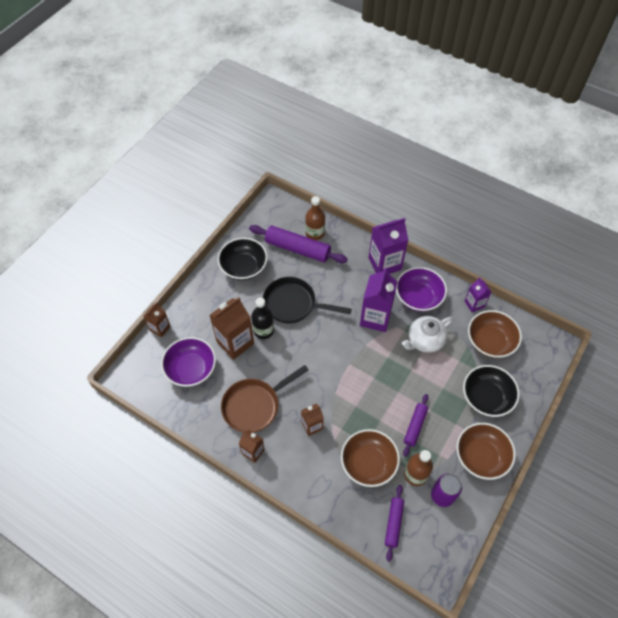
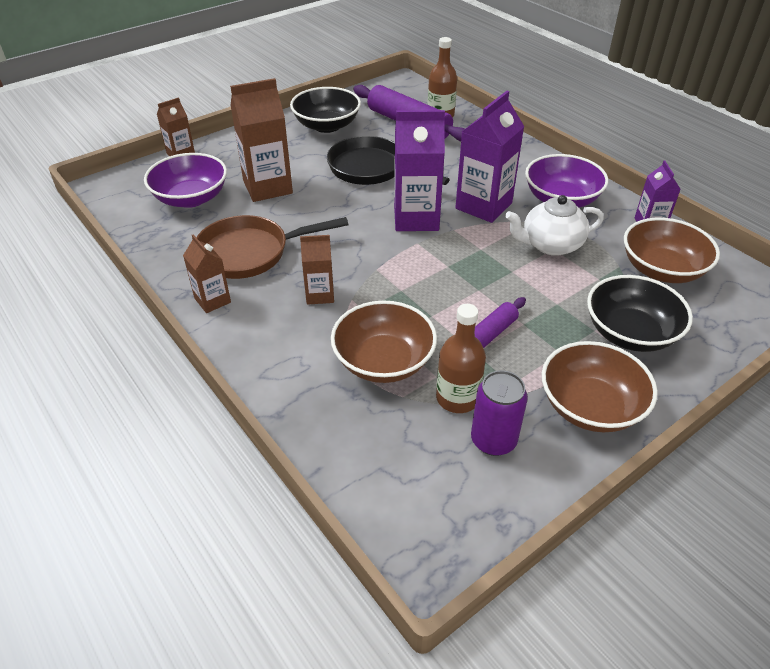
camera: 20 degrees right, 15 degrees down
black bottle [251,297,274,339] -> none
purple carton [369,218,408,274] -> purple carton moved to [394,110,445,231]
purple rolling pin [385,485,404,562] -> none

